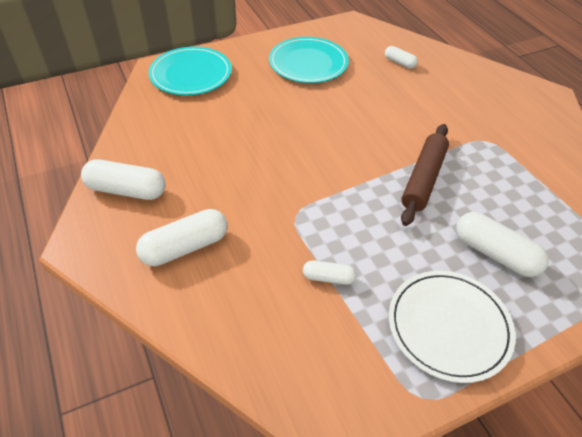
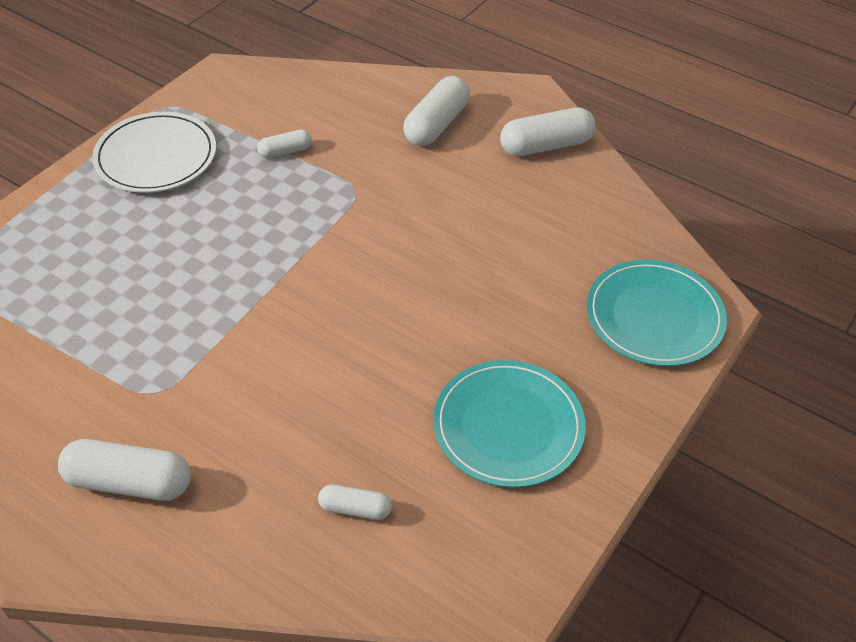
camera: 150 degrees right, 0 degrees up
brown rolling pin [401,124,449,226] -> none
white capsule [456,212,549,277] -> white capsule moved to [58,439,191,501]

